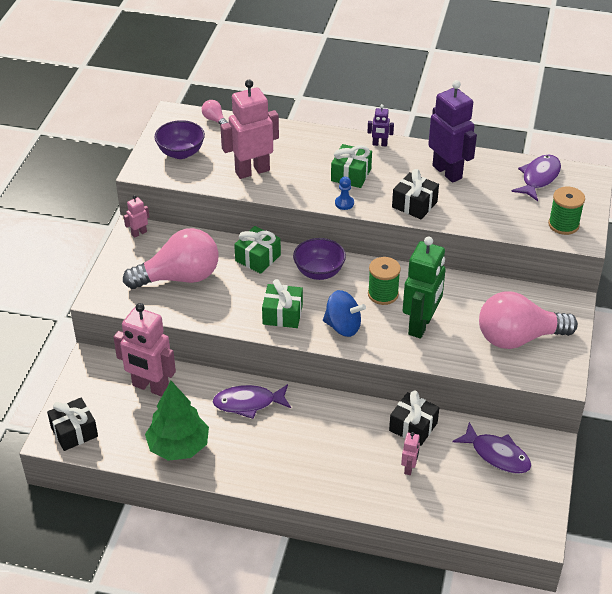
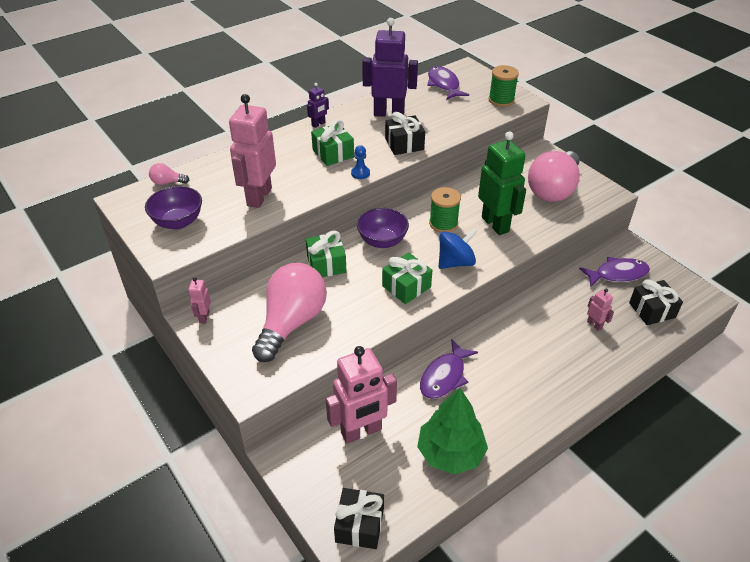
camera: 50 degrees left, 0 degrees up
black gift [389,391,439,446] -> black gift moved to [629,279,683,325]

